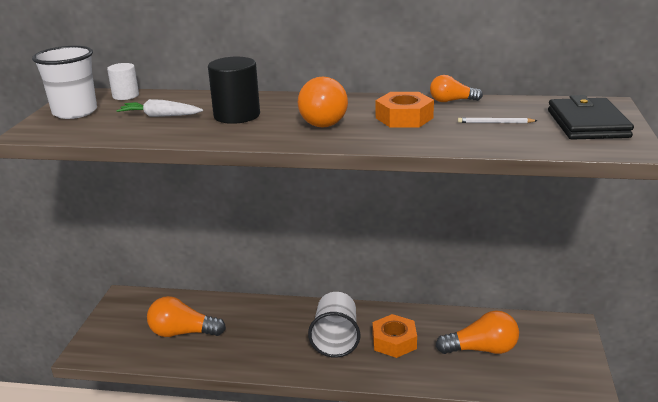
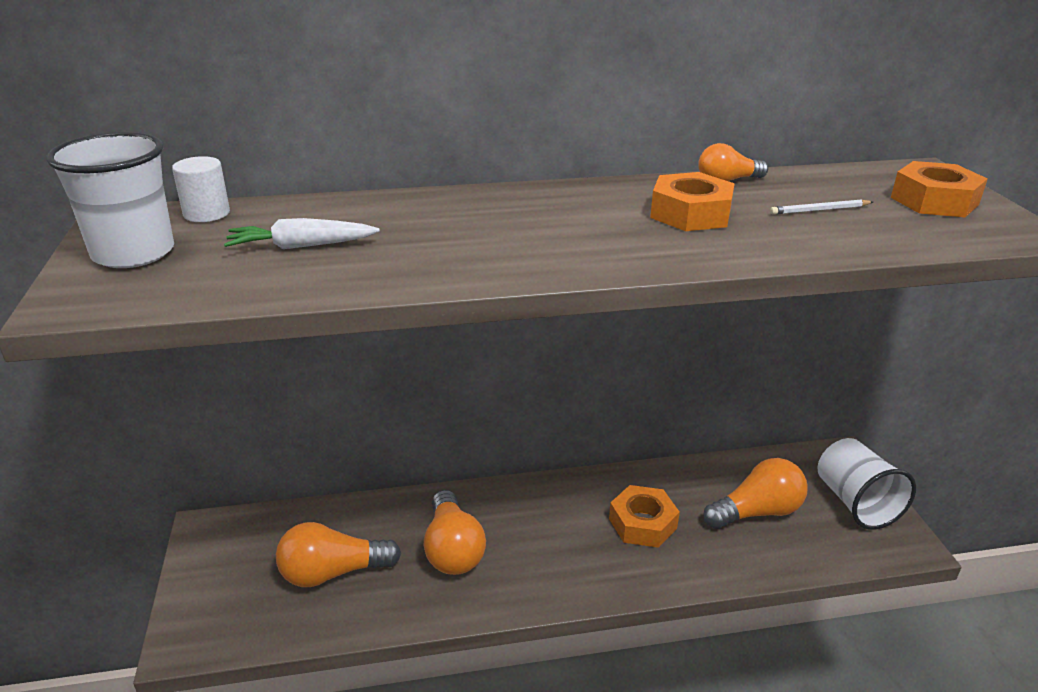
camera: 20 degrees left, 5 degrees up
black cylinder [208,57,260,124] -> none
orange light bulb [298,77,348,128] -> orange light bulb moved to [424,490,486,575]
white cup [308,292,360,357] -> white cup moved to [817,438,916,530]
black wallet [548,95,634,140] -> orange nut [891,161,988,217]

